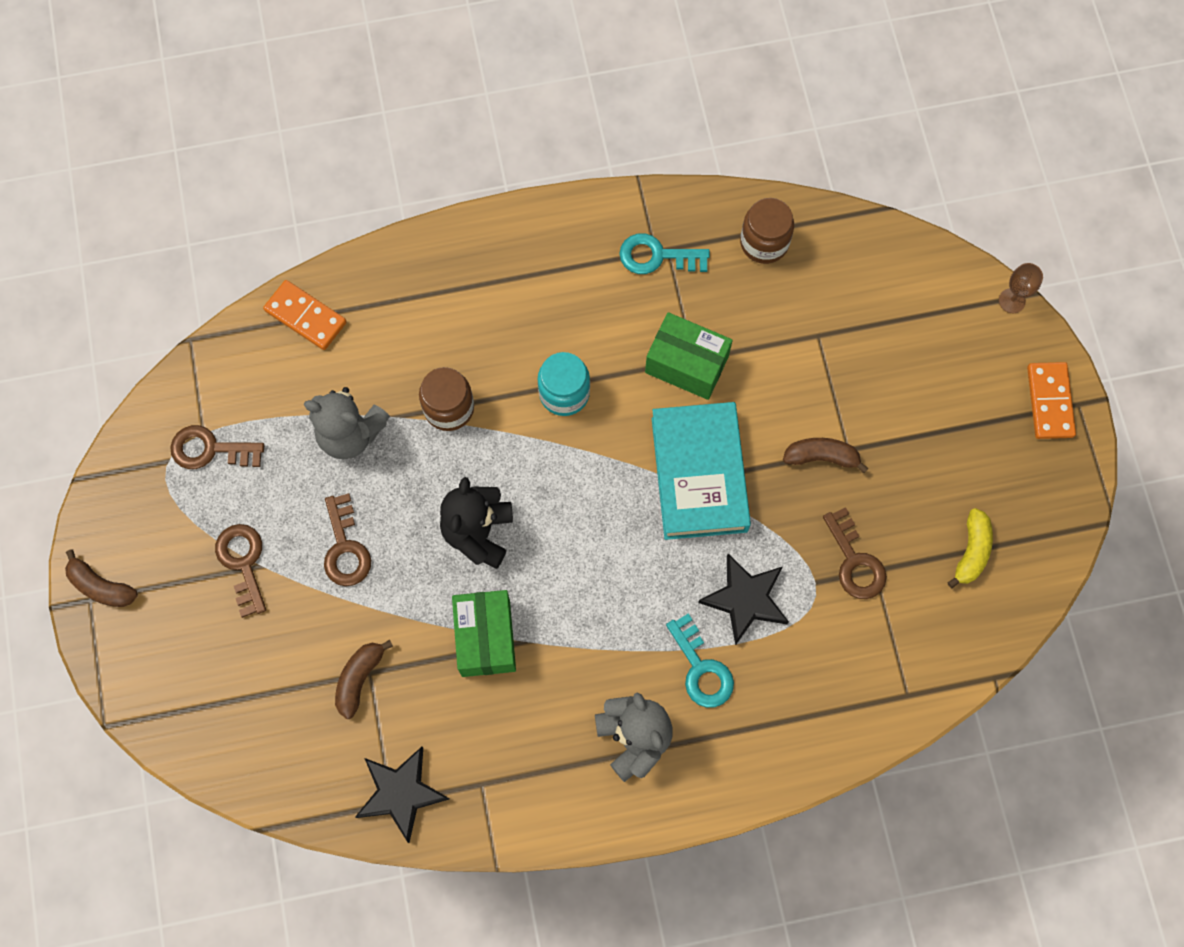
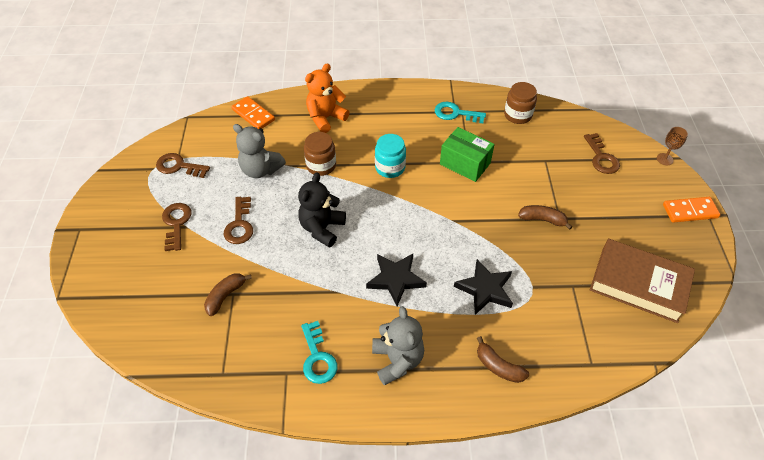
camera: 10 degrees right, 20 degrees down
brown banana [65,549,138,607] -> brown banana moved to [477,336,529,383]
black star [355,747,449,843] -> black star moved to [366,254,427,306]
green box [452,590,516,677] -> none
turquoise book [652,402,751,540] -> none
turquoise key [666,613,734,708] -> turquoise key moved to [301,321,337,384]
brown key [823,507,887,599] -> brown key moved to [584,133,620,174]
yellow banana [947,508,993,588] -> brown book [590,239,695,323]
orange domino [1027,362,1076,439] -> orange domino turned 75 degrees clockwise [663,197,720,223]
none -> orange teddy bear [305,63,350,133]

